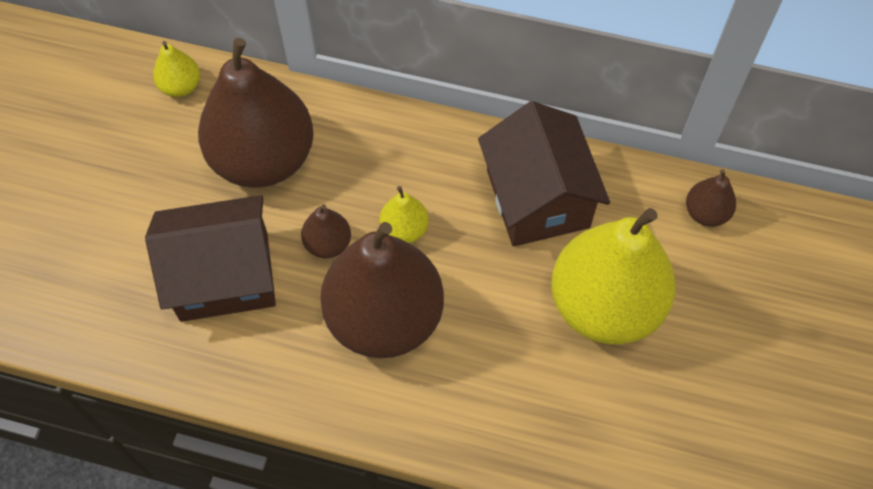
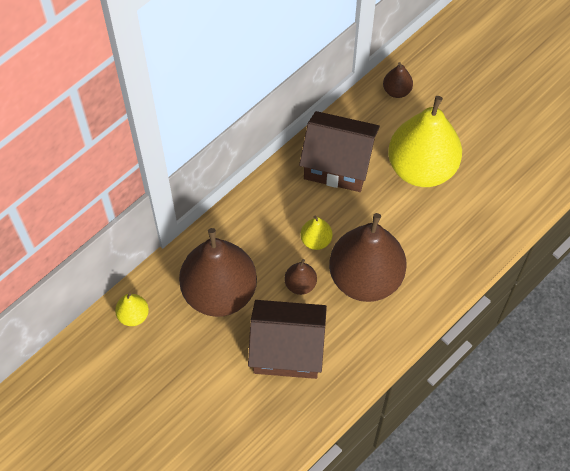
camera: 60 degrees left, 0 degrees up
brown house [145,195,276,322] -> brown house turned 75 degrees clockwise [248,300,327,379]

